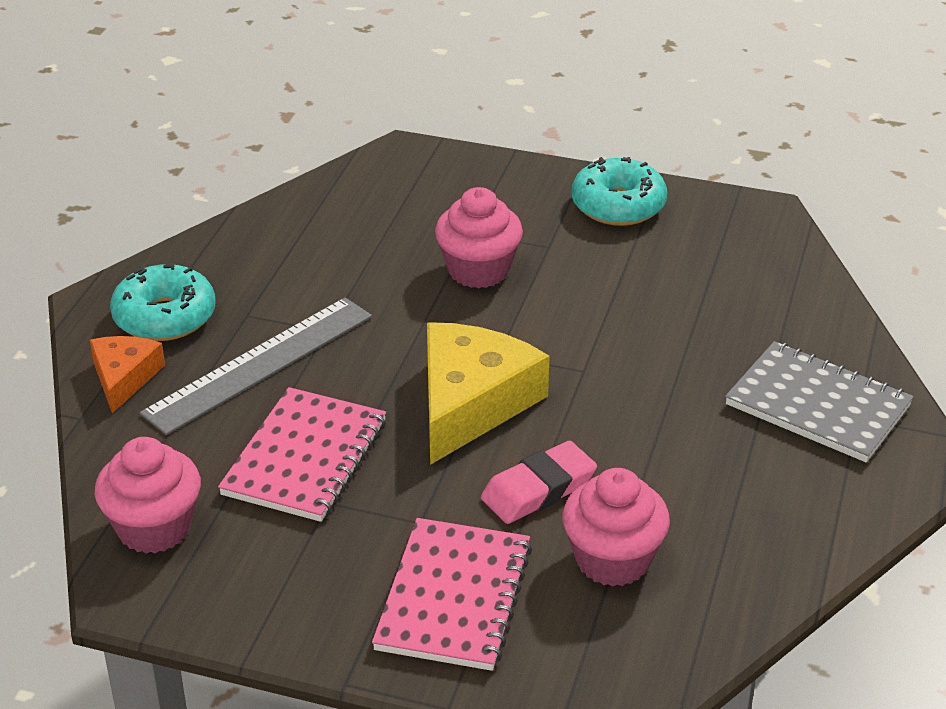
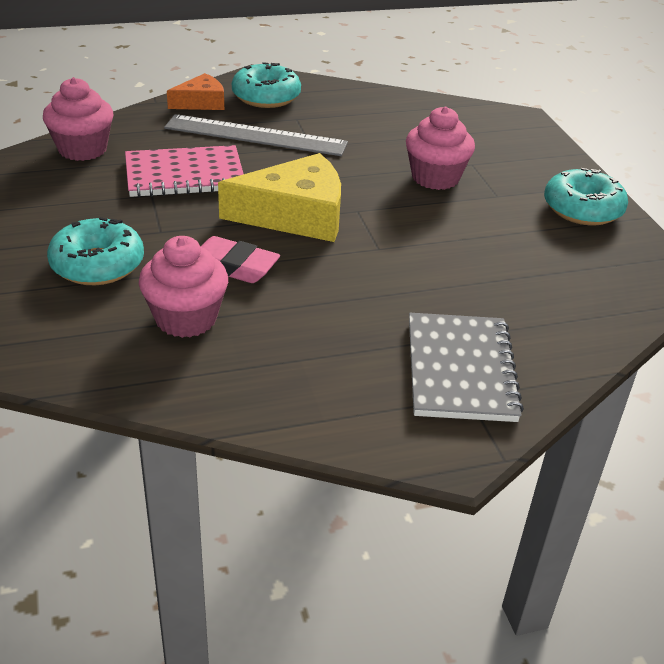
camera: 55 degrees right, 0 degrees up
pink notebook [372,518,532,671] -> turquoise donut [47,217,144,285]

